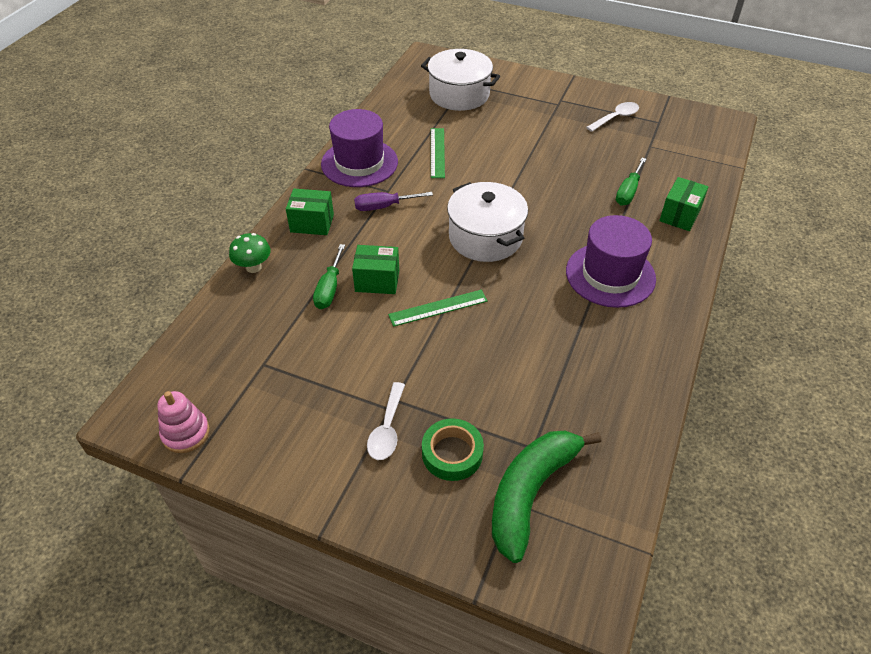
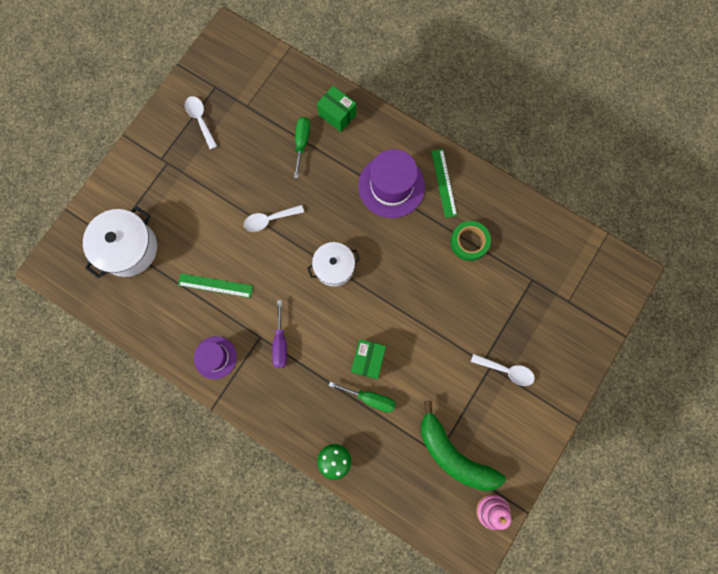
camera: 80 degrees left, 30 degrees up
green box [286,189,334,235] -> none
purple hat [321,109,398,187] -> purple hat [194,336,237,379], size x0.61
green ruler [388,290,488,327] -> green ruler moved to [431,149,457,218]
green tape [422,418,484,481] -> green tape moved to [450,221,491,261]
white pot [447,182,528,262] -> white pot [307,242,360,287], size x0.66
green banana [492,431,602,563] -> green banana moved to [421,401,506,491]
green screwdriver [616,158,646,206] -> green screwdriver turned 120 degrees counterclockwise [294,117,310,178]
none -> white spoon [244,205,304,232]

